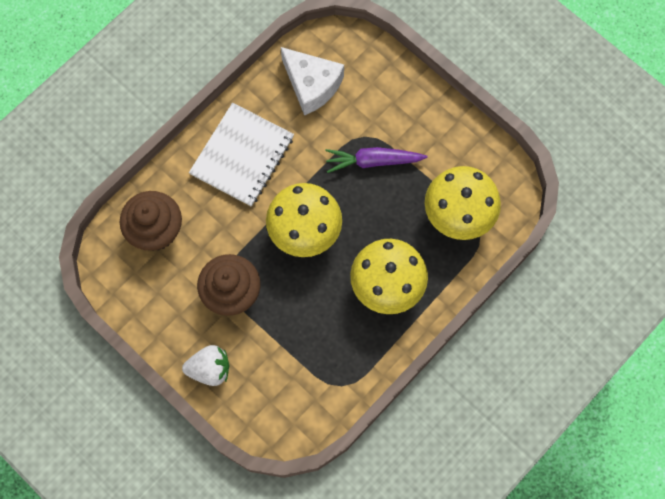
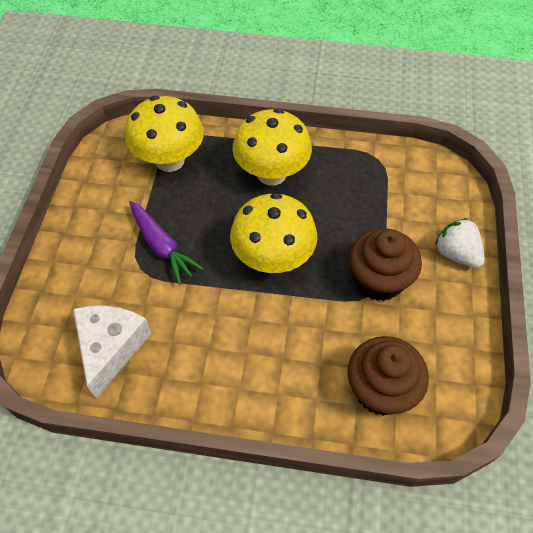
camera: 125 degrees left, 15 degrees down
white notebook [189,103,294,207] -> none

